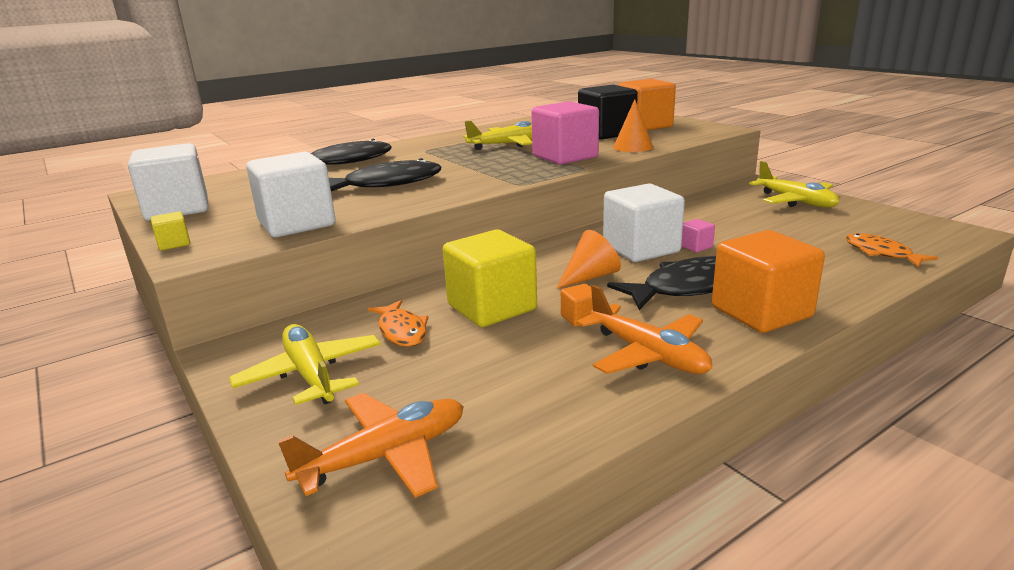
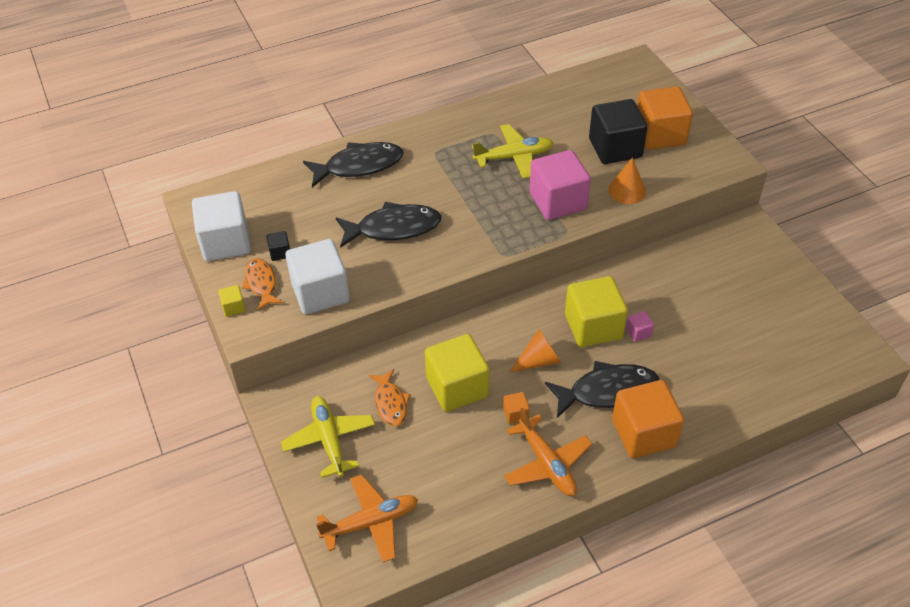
camera: 10 degrees right, 25 degrees up
white cube [603,184,685,262] -> yellow cube [565,276,628,347]
yellow plane [749,161,839,207] -> none
orange fish [845,233,938,267] -> orange fish moved to [242,258,283,310]
none -> black cube [266,231,290,261]

